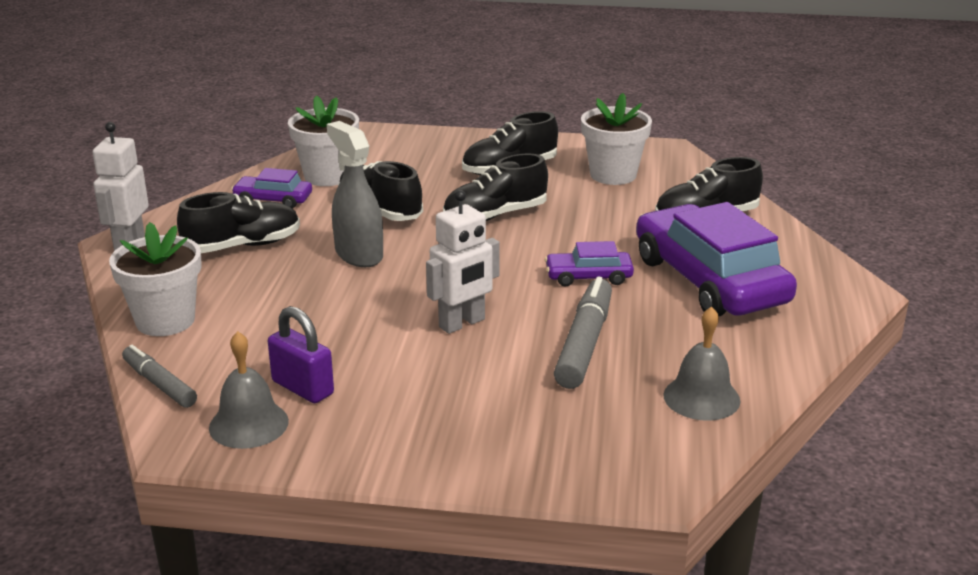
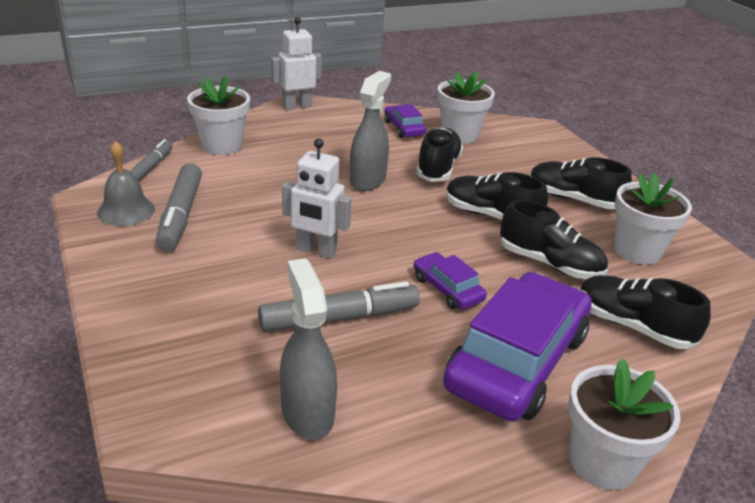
camera: 55 degrees right, 5 degrees up
black shoe [177,192,300,253] -> black shoe moved to [500,200,608,279]
purple padlock [268,306,334,403] -> grey marker [156,163,202,251]
grey bell [663,306,740,421] -> grey spray bottle [280,258,337,440]
none -> white flower pot [568,359,681,490]

